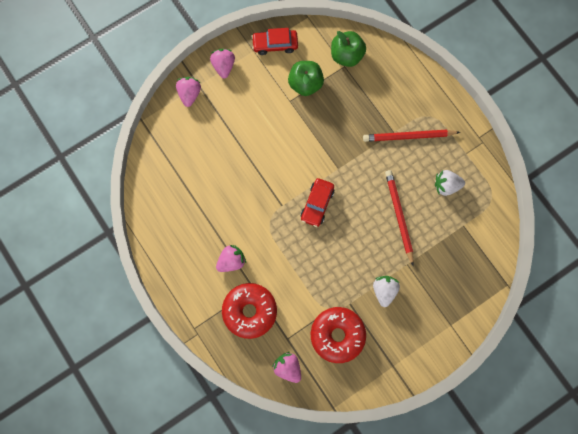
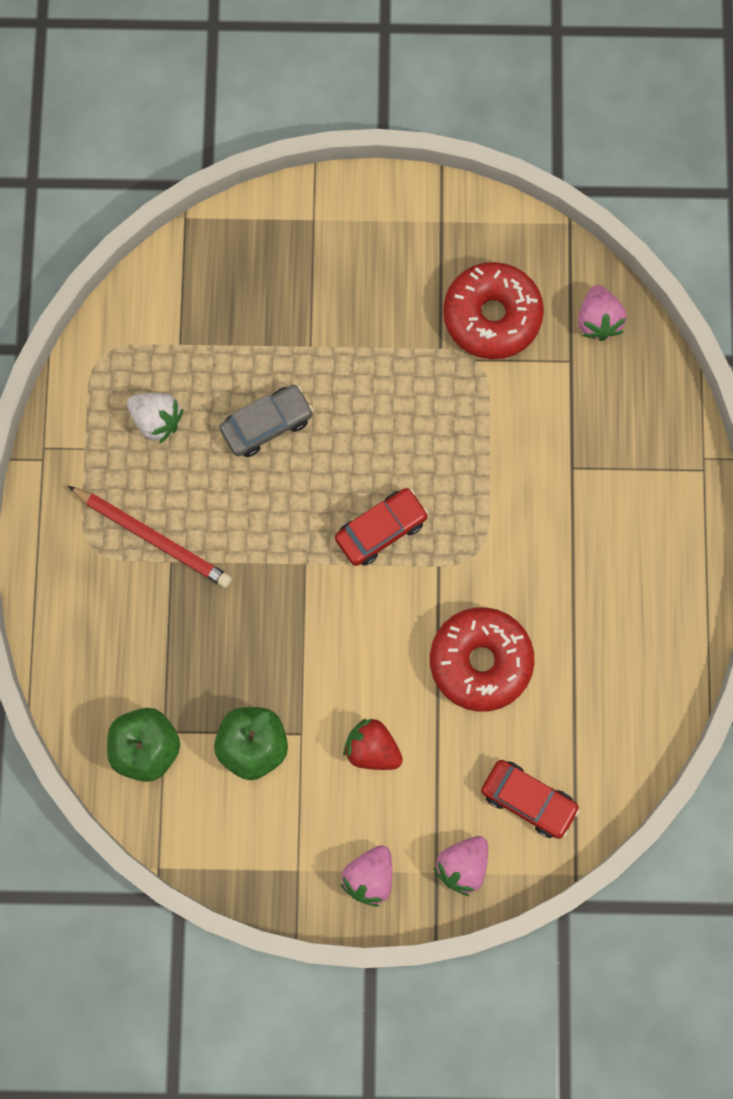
camera: 145 degrees left, 0 degrees up
pink strawberry [216,245,246,272] -> none
red donut [222,283,277,339] -> red donut moved to [430,607,534,712]
red car [252,28,298,55] -> red car moved to [481,760,580,839]
white strawberry [373,276,400,307] -> none
red pencil [385,170,414,266] -> grey car [219,385,314,457]
none -> red strawberry [343,718,403,770]

